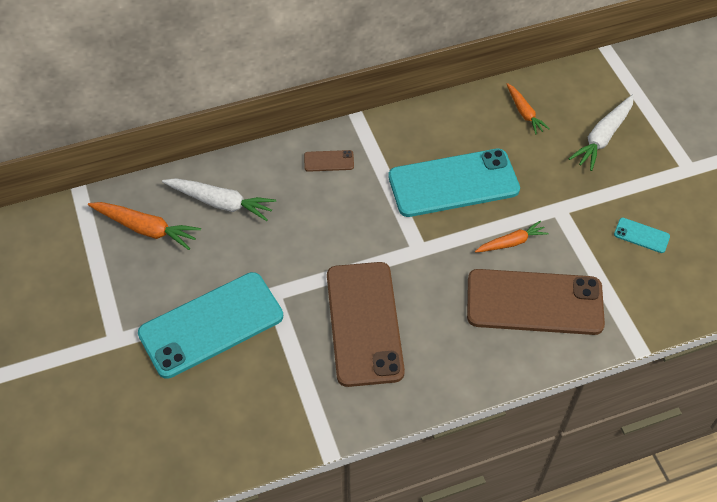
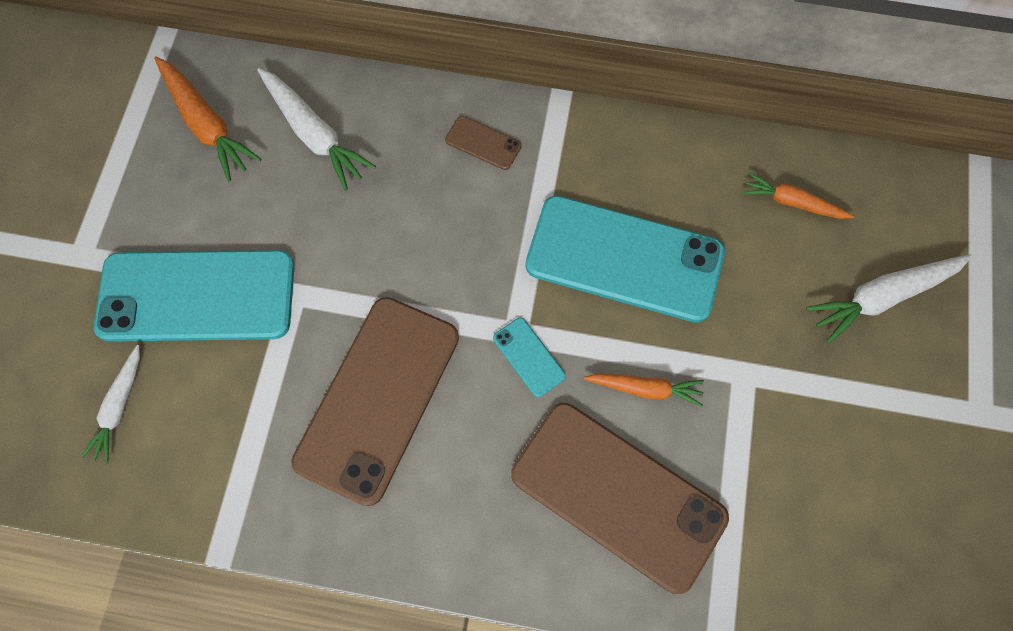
camera: 30 degrees right, 15 degrees up
orange carrot [507,83,550,134] -> orange carrot turned 105 degrees clockwise [742,172,854,219]
turquoise phone [614,218,670,253] -> turquoise phone moved to [493,318,566,397]
none -> white carrot [81,345,140,463]

